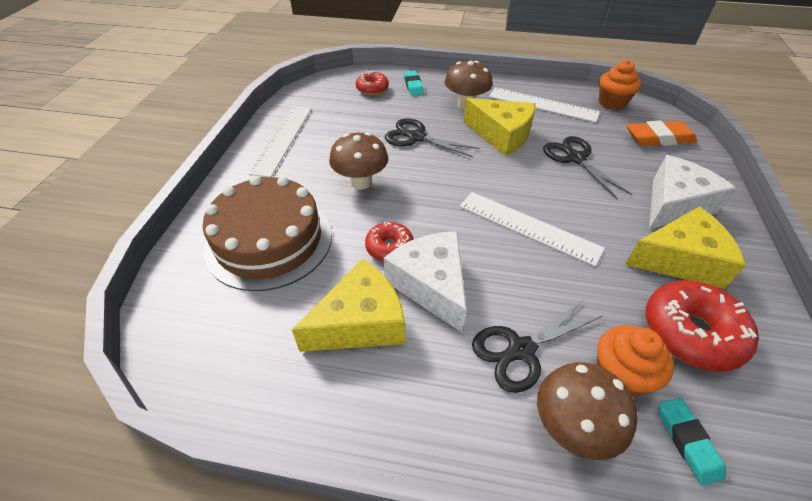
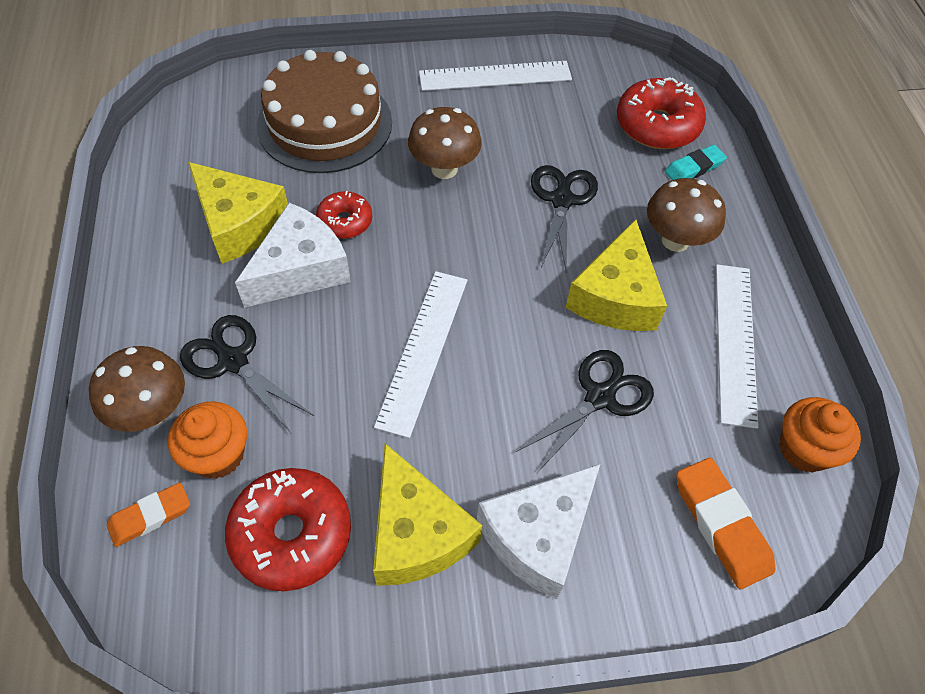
camera: 70 degrees right, 10 degrees up
red donut [356,71,389,95] -> red donut [617,77,706,149], size x1.72
white cheese [649,155,737,229] -> white cheese turned 105 degrees clockwise [477,464,600,599]
turquoise eraser [659,398,726,486] -> orange eraser [107,482,190,547]

